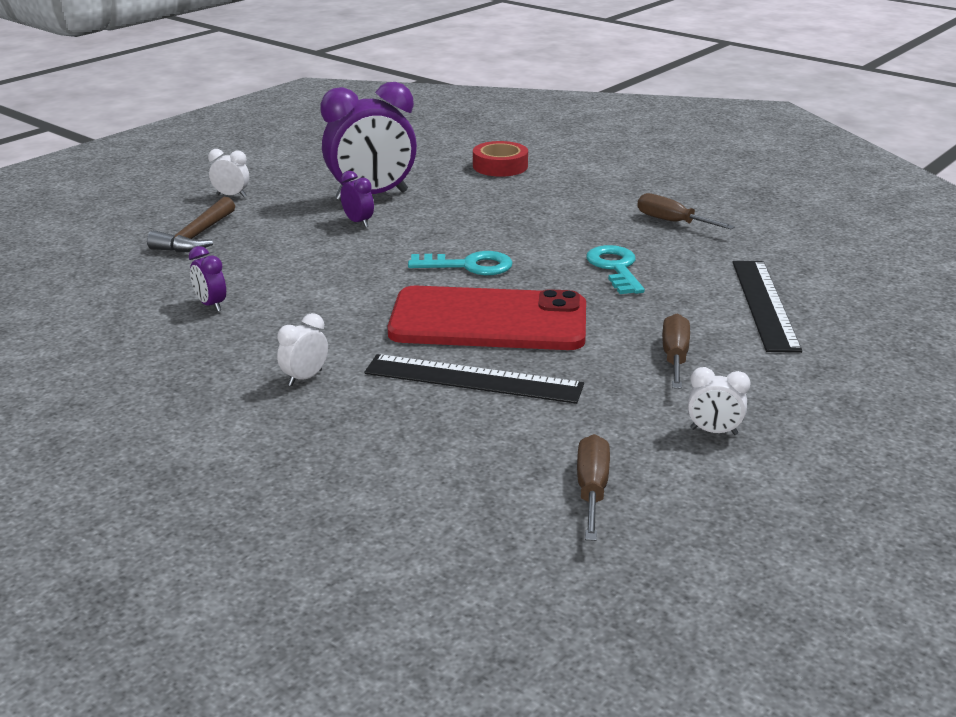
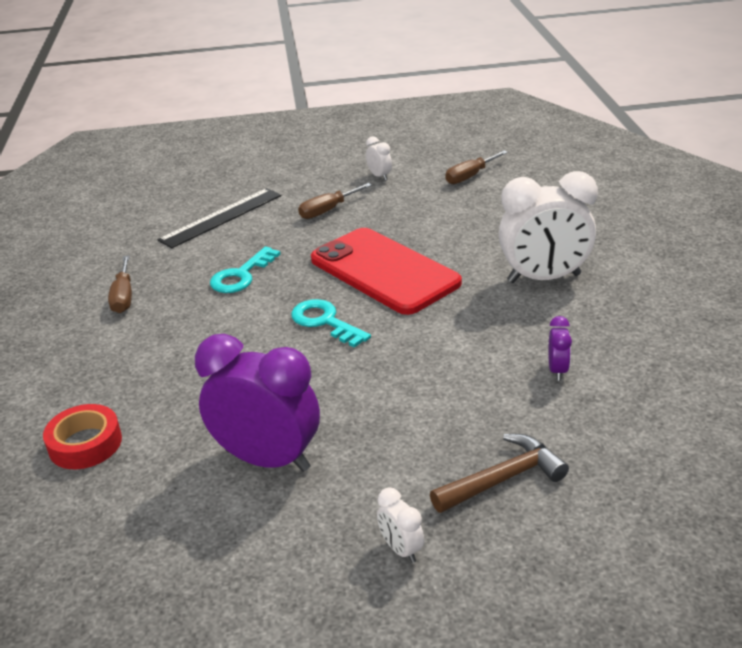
camera: 135 degrees left, 5 degrees up
white clock [277,313,328,386] -> white clock [499,171,598,283], size x2.34
purple clock [341,171,374,227] -> none
black ruler [364,354,584,404] -> none

